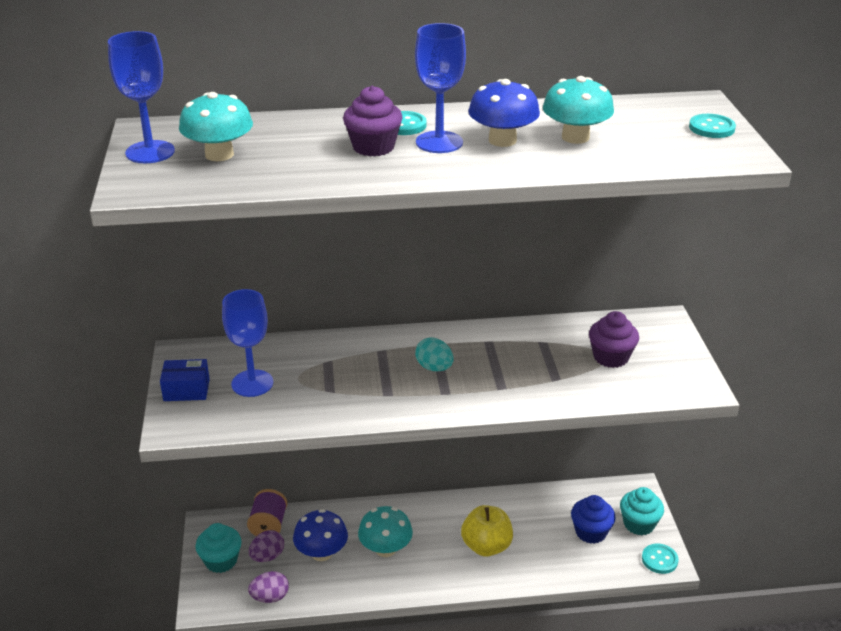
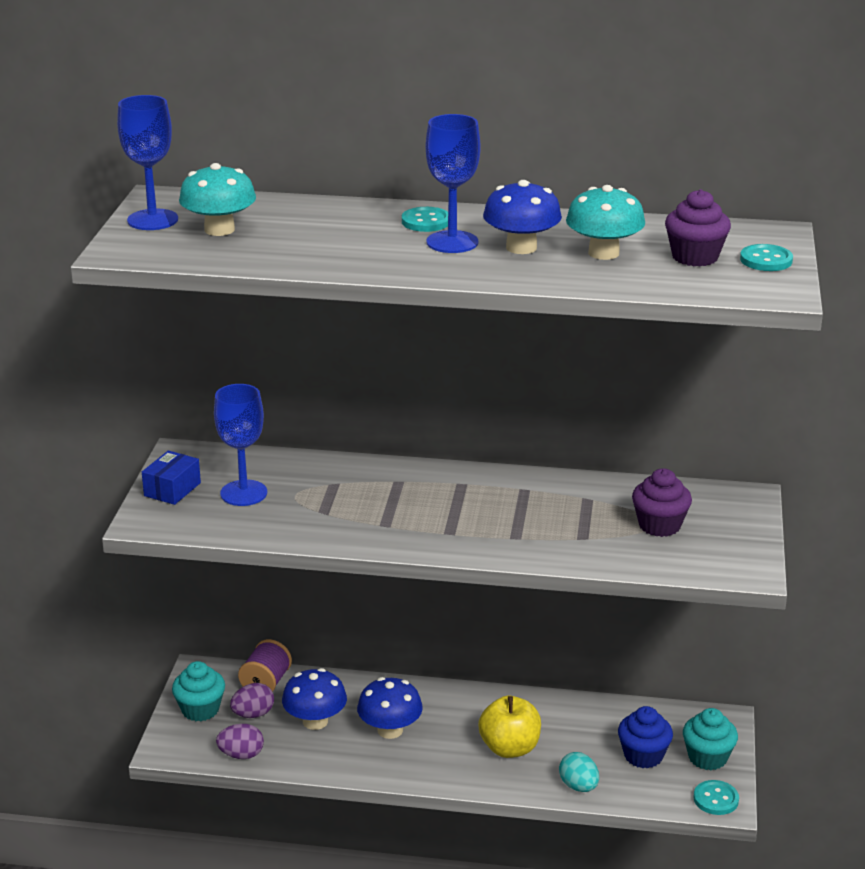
camera: 15 degrees right, 5 degrees down
blue box [160,359,210,401] -> blue box turned 75 degrees counterclockwise [142,450,201,505]
purple cupcake [343,86,403,157] -> purple cupcake moved to [665,189,731,267]
turquoise mushroom [358,506,413,557] -> blue mushroom [357,677,423,739]
turquoise egg [415,338,454,371] -> turquoise egg moved to [559,752,599,792]

